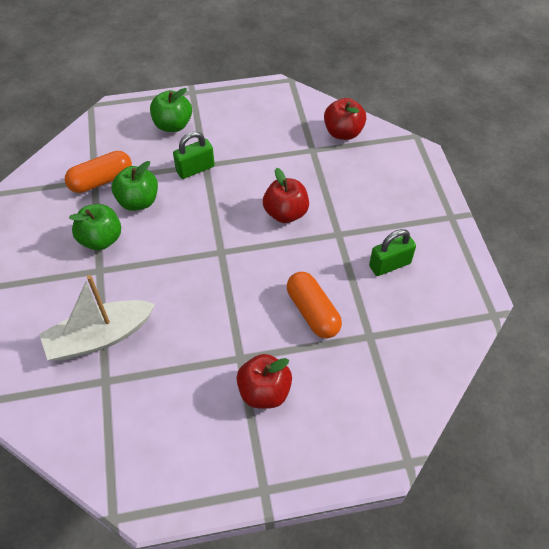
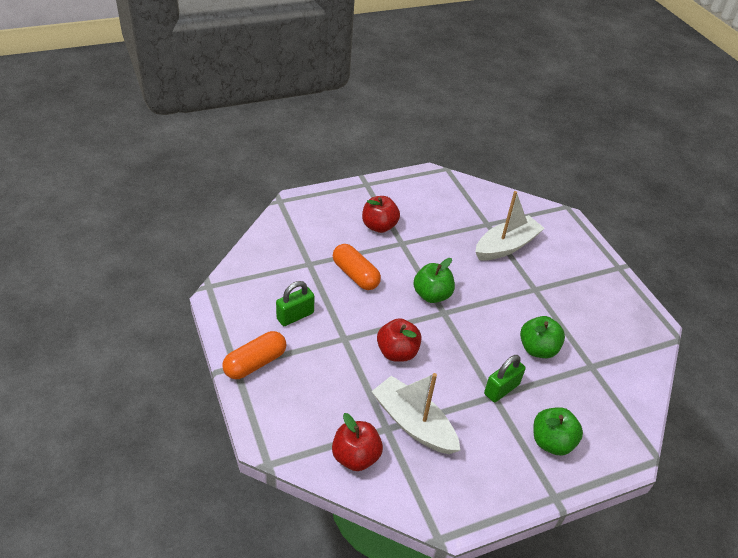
camera: 165 degrees right, 10 degrees down
orange capsule [65,151,132,193] -> orange capsule moved to [222,331,287,379]
green apple [69,204,121,250] -> green apple moved to [413,258,455,303]
none -> white boat [371,373,461,454]

